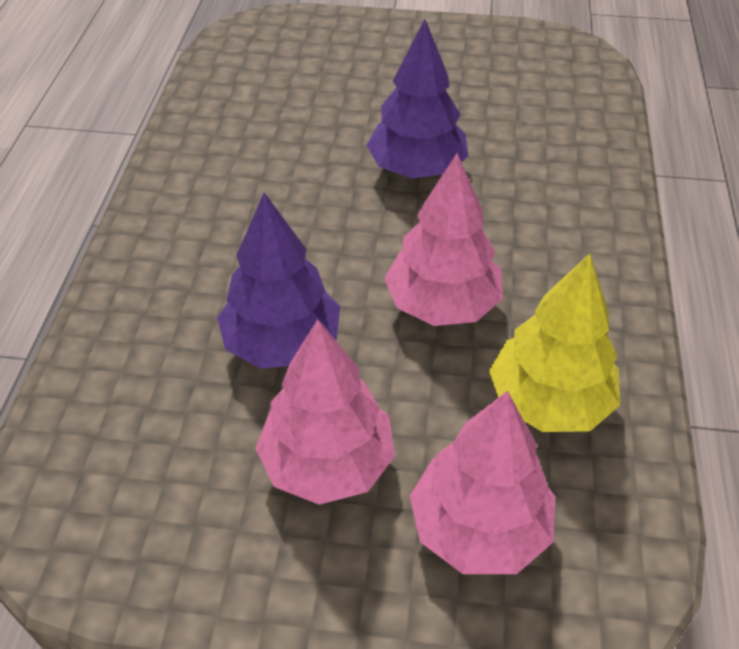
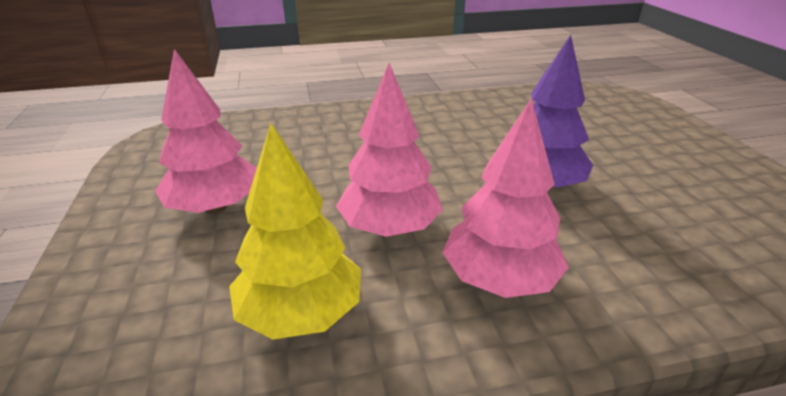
camera: 70 degrees right, 15 degrees down
purple tree [217,193,340,369] -> none
pink tree [410,391,555,574] -> pink tree moved to [442,98,569,298]

